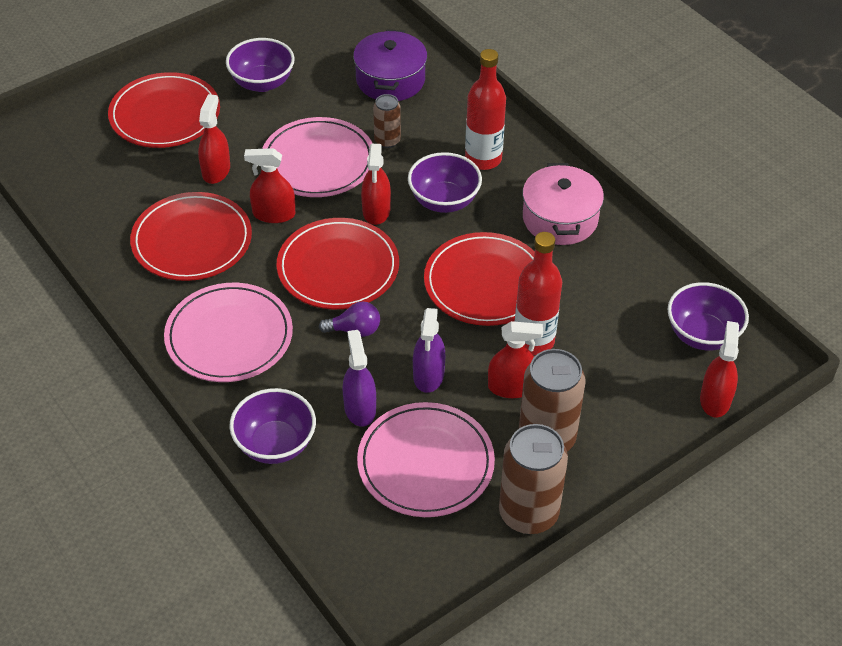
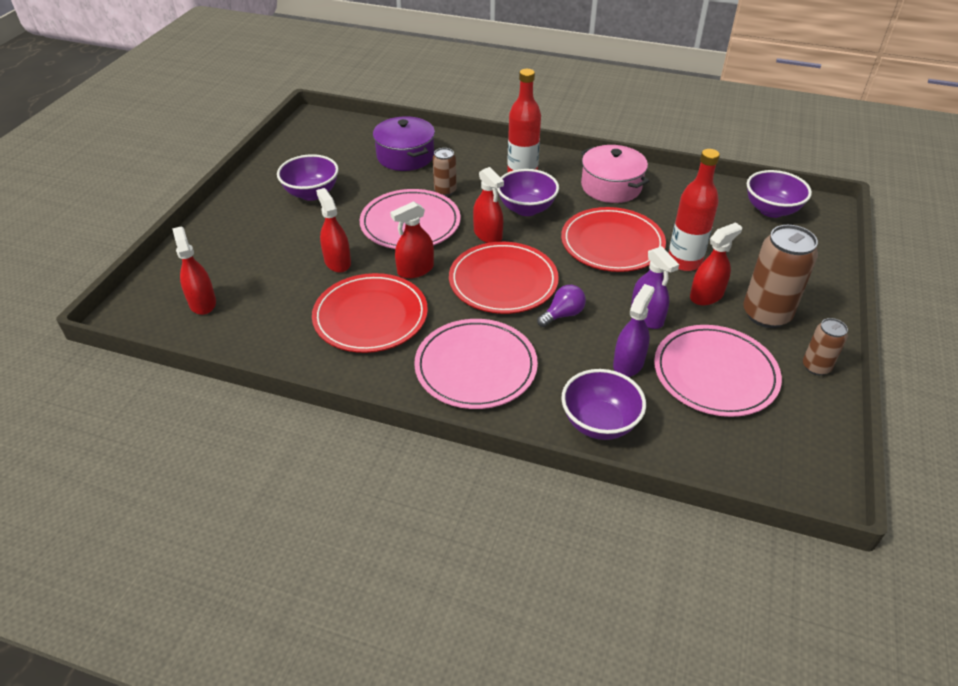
camera: 35 degrees left, 5 degrees down
red plate [108,72,220,148] -> none
purple spray bottle [343,330,376,427] -> purple spray bottle turned 75 degrees clockwise [613,284,655,377]
brown can [499,424,568,534] -> brown can [803,318,848,375], size x0.55
red spray bottle [700,321,739,417] -> red spray bottle moved to [172,226,216,315]

